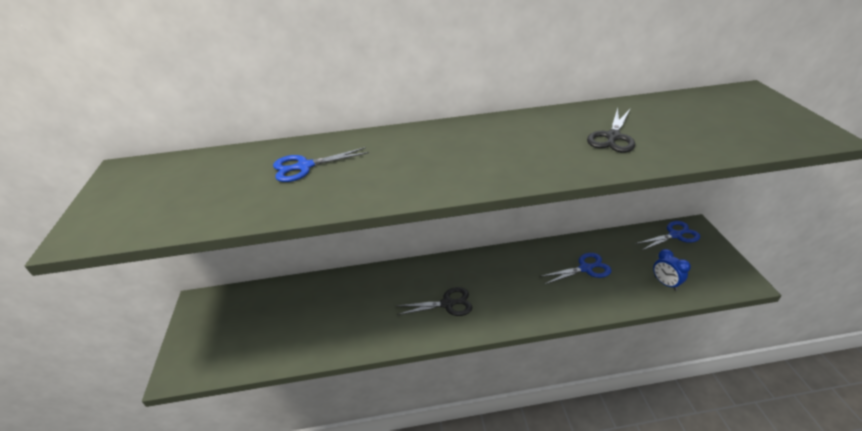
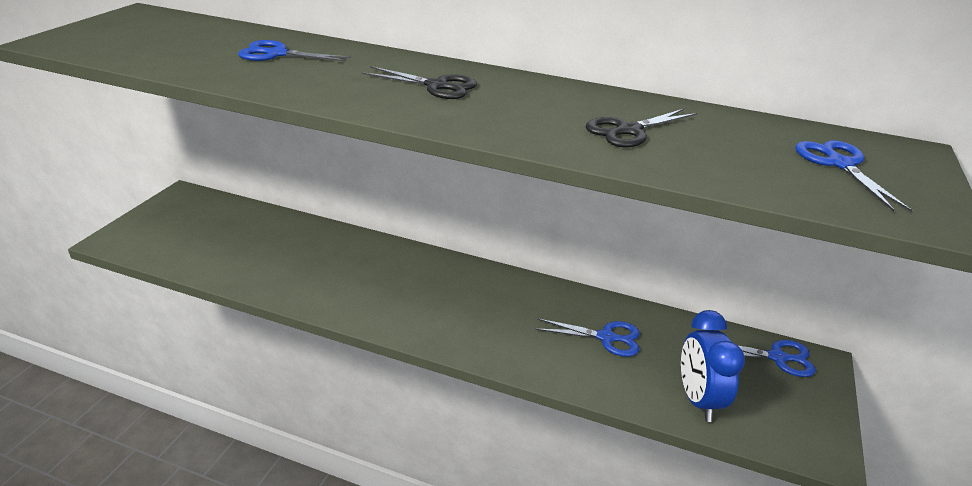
camera: 25 degrees right, 5 degrees down
black scissors [397,287,472,316] -> black scissors moved to [362,66,477,99]
blue clock [653,249,691,291] -> blue clock [681,310,745,422], size x1.60
none -> blue scissors [795,140,913,212]

